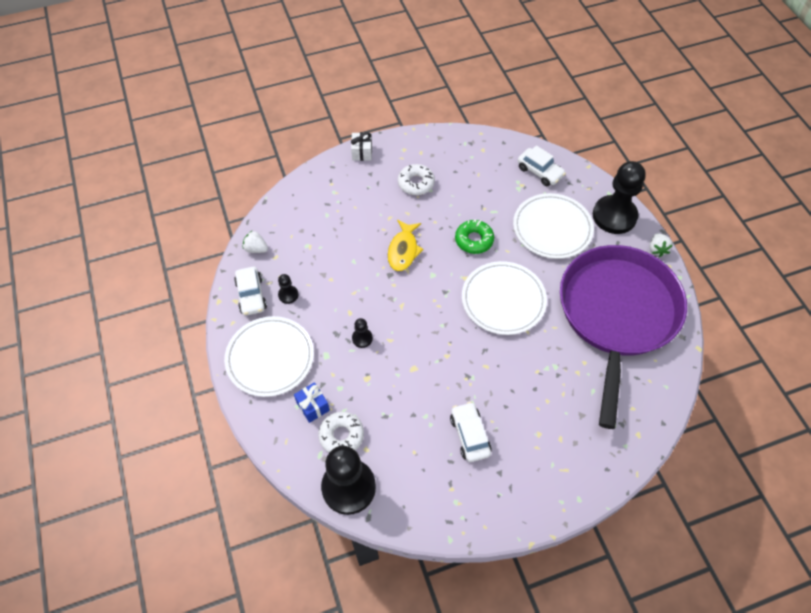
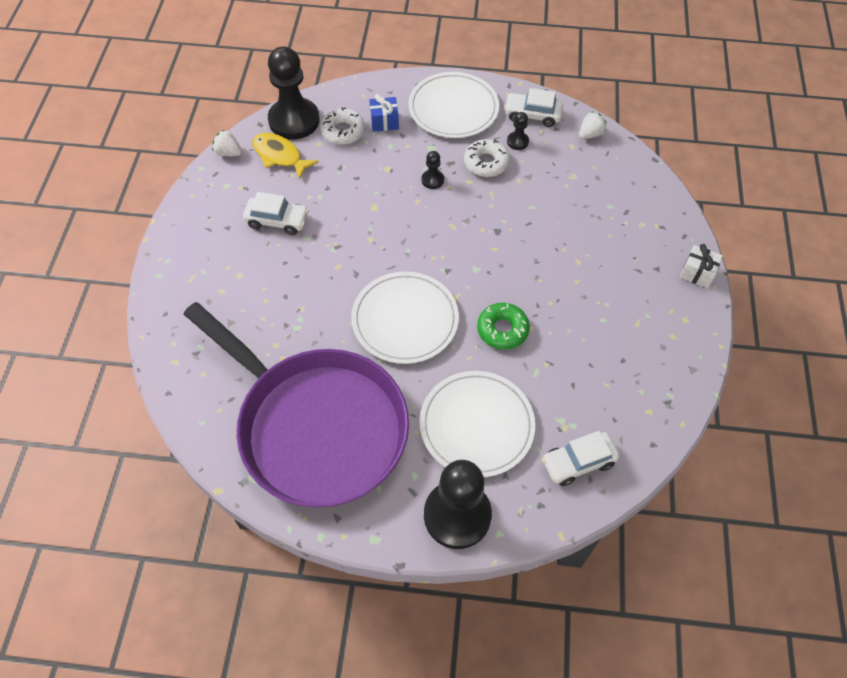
camera: 115 degrees right, 0 degrees up
yellow fish [388,219,424,271] -> yellow fish moved to [252,133,319,180]
white donut [398,164,435,195] -> white donut moved to [464,139,510,177]
white strawberry [649,233,673,257] -> white strawberry moved to [212,130,242,156]

